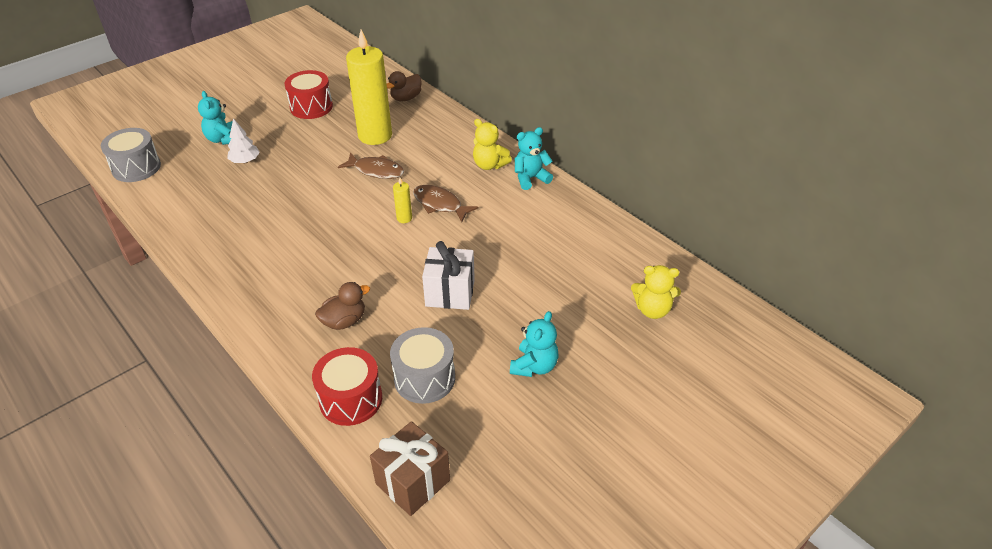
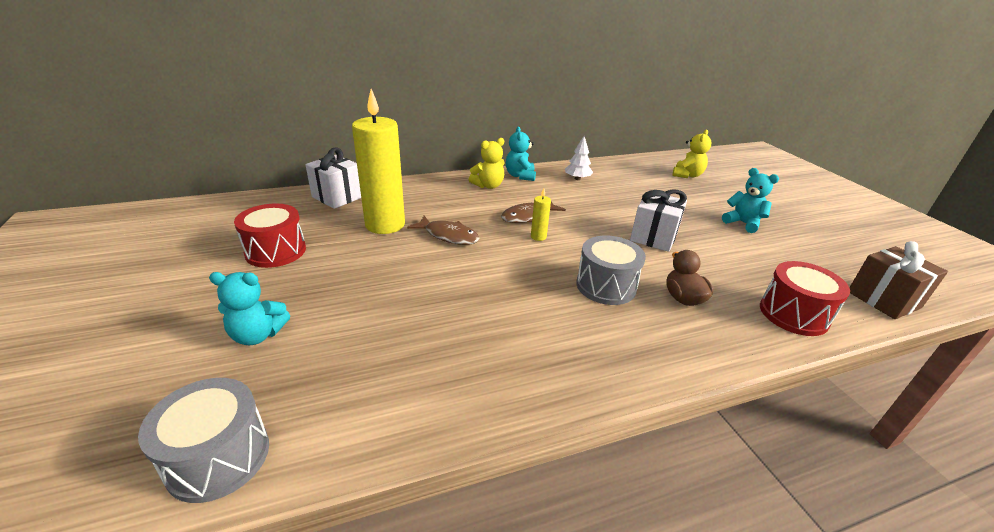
camera: 70 degrees left, 10 degrees down
white tree [227,118,260,163] -> white tree moved to [565,136,593,180]
brown fish [338,153,404,179] -> brown fish turned 75 degrees clockwise [407,216,480,245]
brown duck [387,71,422,101] -> white gift [305,147,361,209]
grey drum [390,327,455,404] -> grey drum moved to [576,236,646,305]

